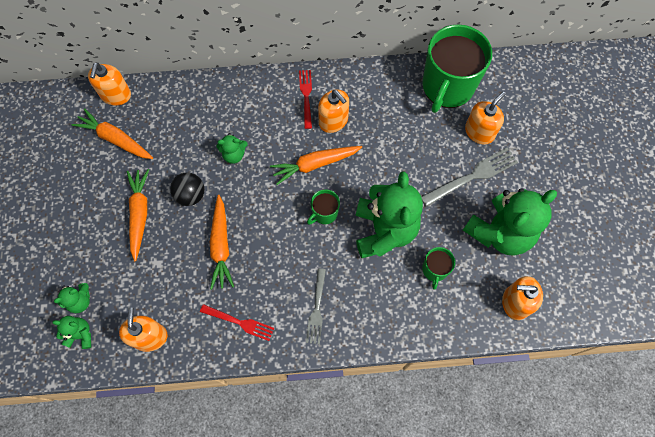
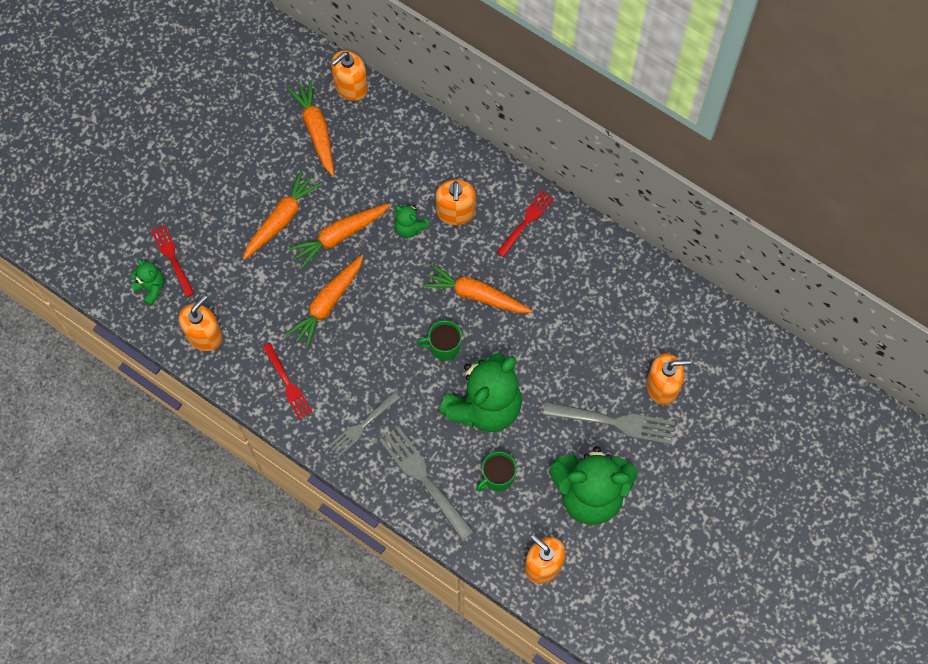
camera: 40 degrees right, 0 degrees up
green teddy bear [54,283,90,313] -> red fork [151,224,194,297]
black ball [170,173,204,206] -> orange carrot [288,203,390,269]
orange soap dispenser [318,90,349,133] -> orange soap dispenser moved to [436,179,476,225]
green mug [422,24,492,113] -> none
none -> grey fork [379,426,474,541]

